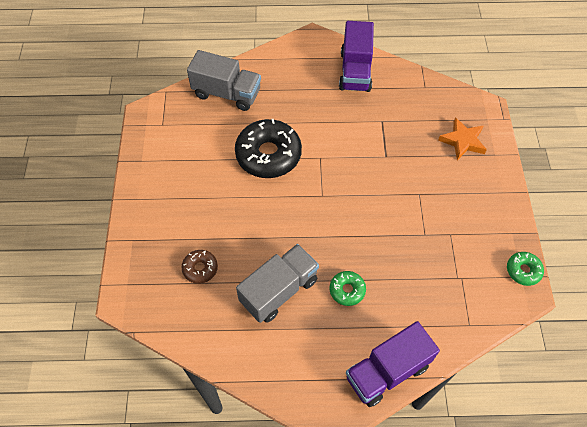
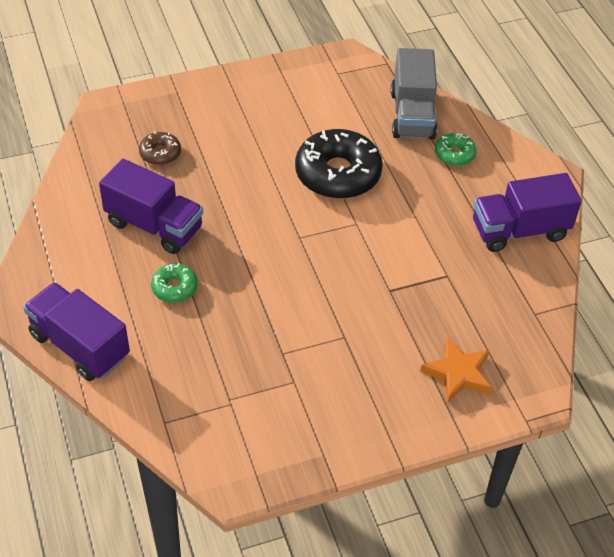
camera: 70 degrees right, 10 degrees down
grey truck [236,244,319,323] -> purple truck [99,159,203,254]
green donut [507,252,544,286] -> green donut moved to [435,133,477,166]

